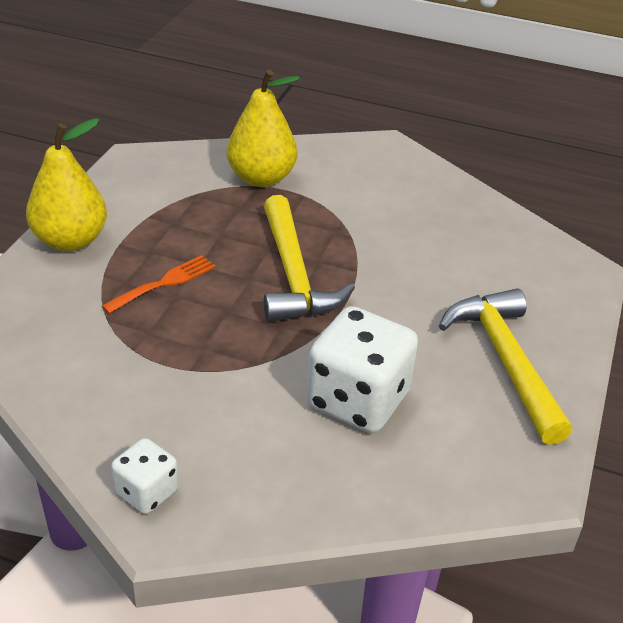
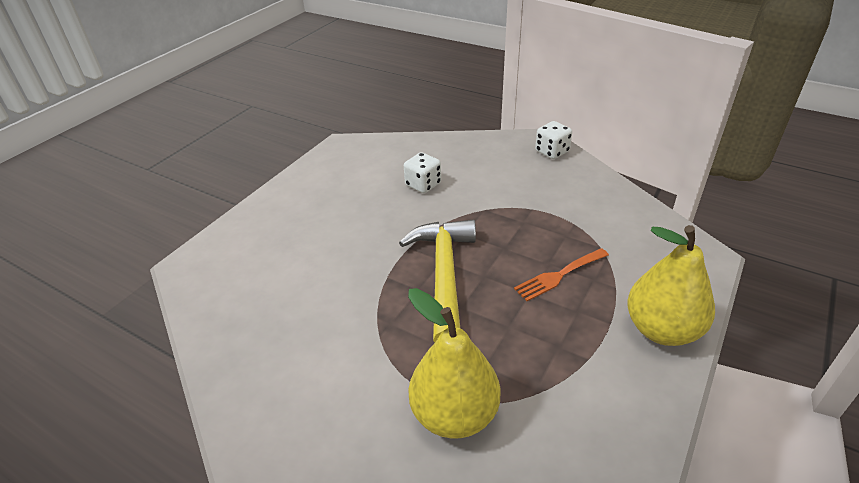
camera: 165 degrees left, 0 degrees up
white dice [306,306,418,433] -> white dice [404,152,441,193], size x0.53
yellow hammer [439,289,572,445] -> none

